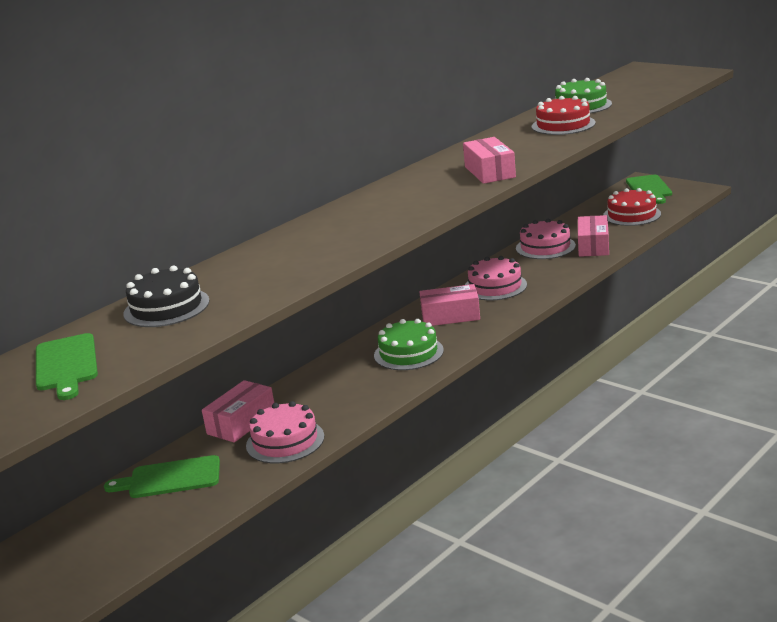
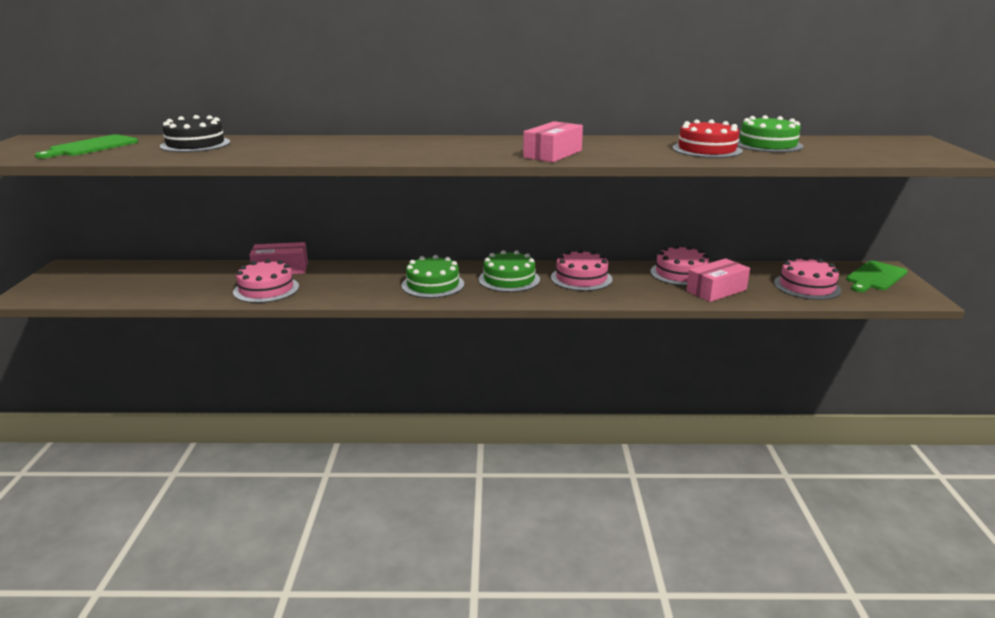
camera: 45 degrees right, 0 degrees up
green cutting board [104,455,220,498] -> none
pink box [419,284,480,326] -> green cake [479,250,540,292]
red cake [603,188,661,226] -> pink cake [774,256,841,300]

